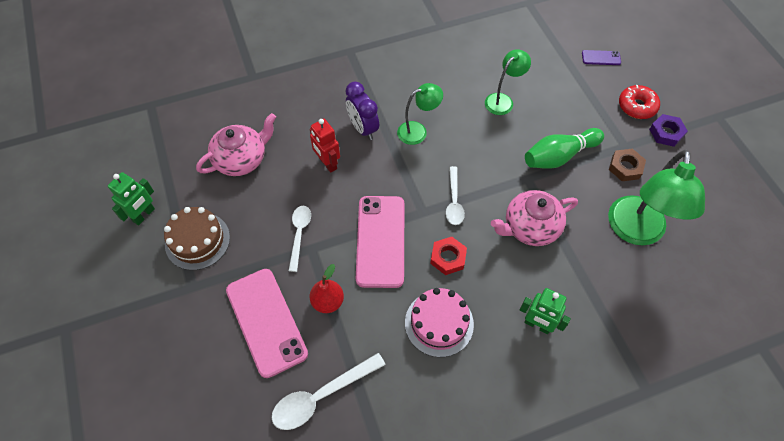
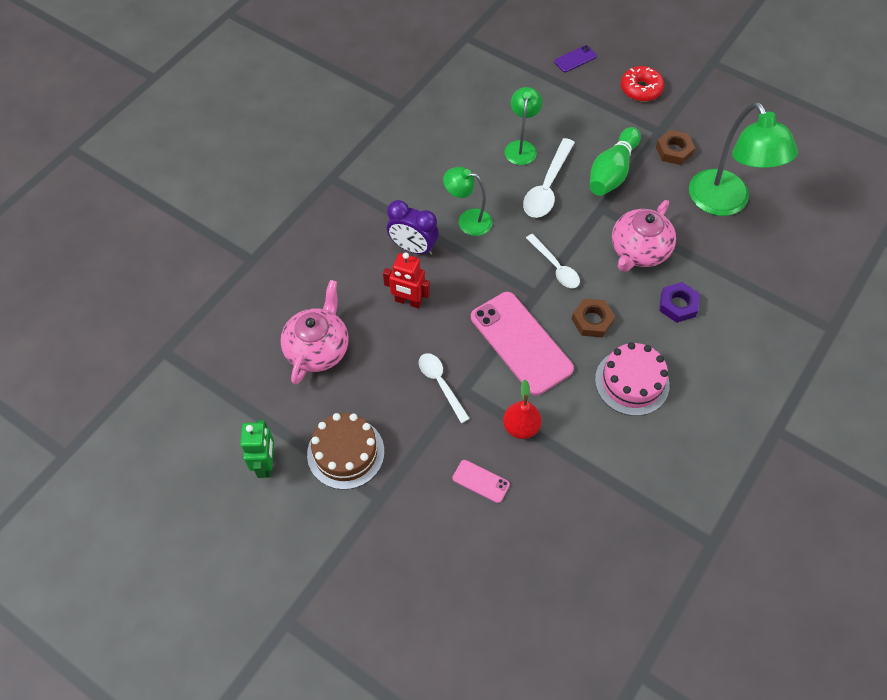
camera: 35 degrees left, 0 degrees up
pink phone [226,269,308,378] -> pink phone [452,460,510,503], size x0.44
white spoon [272,353,386,430] -> white spoon moved to [523,138,575,218]
green lamp [397,83,443,145] -> green lamp turned 105 degrees counterclockwise [443,167,493,236]
red nut [430,237,467,275] -> brown nut [572,299,615,338]
green robot [520,288,571,334] -> none
purple nut [649,114,688,147] -> purple nut moved to [659,282,700,323]

